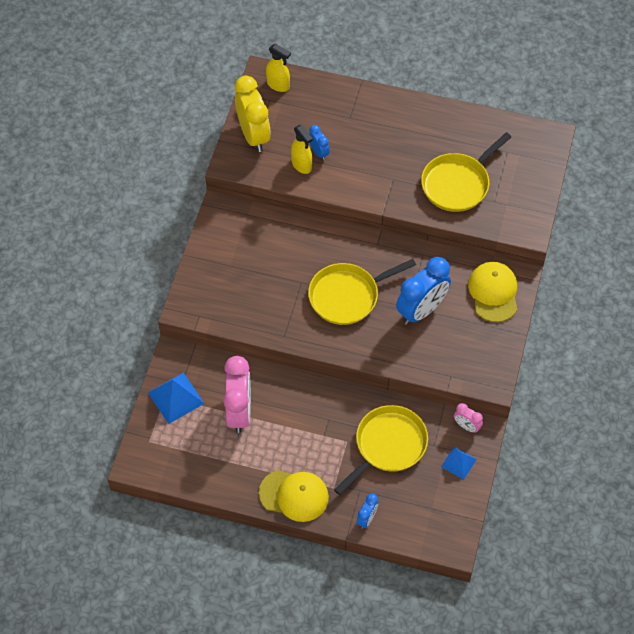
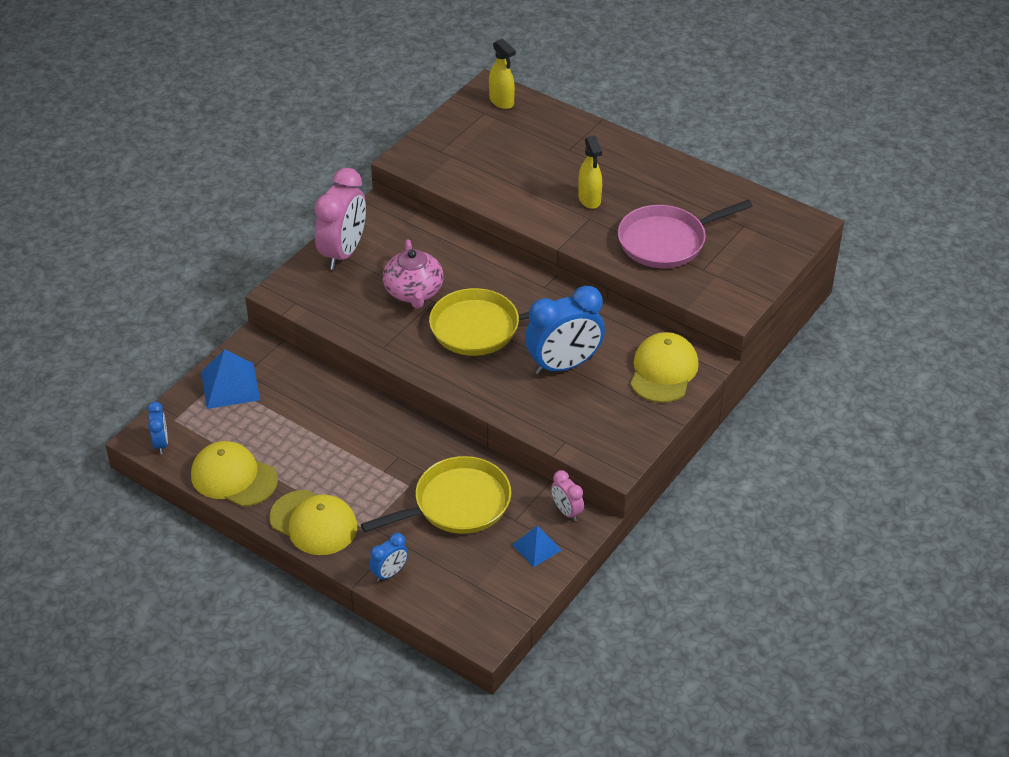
camera: 20 degrees right, 15 degrees down
pink clock [223,356,251,433] -> pink clock moved to [314,168,366,270]
yellow clock [235,76,271,152] -> none
yellow spray bottle [291,125,313,174] -> yellow spray bottle moved to [578,136,602,209]
blue clock [309,125,330,160] -> blue clock moved to [147,402,168,454]
yellow pan [421,132,511,212] -> pink pan [618,200,752,268]
none -> yellow cap [191,441,278,507]
none -> pink teapot [383,239,443,309]

